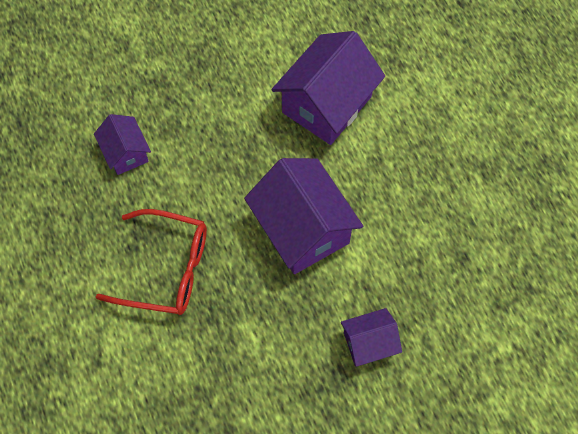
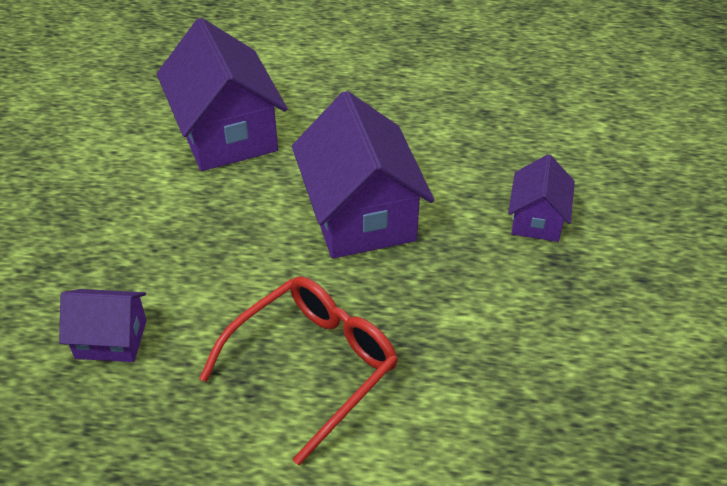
camera: 60 degrees left, 20 degrees down
purple house [244,158,363,274] -> purple house turned 75 degrees clockwise [292,91,434,259]

